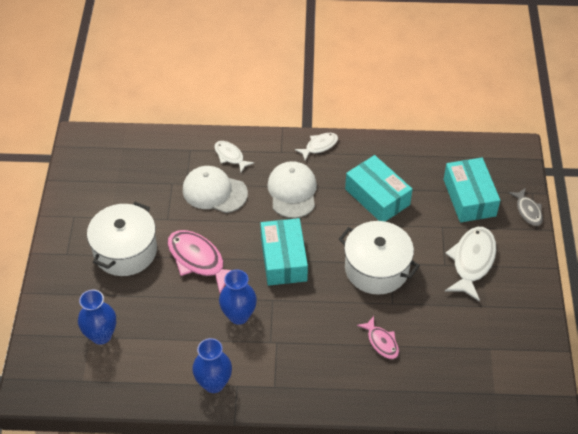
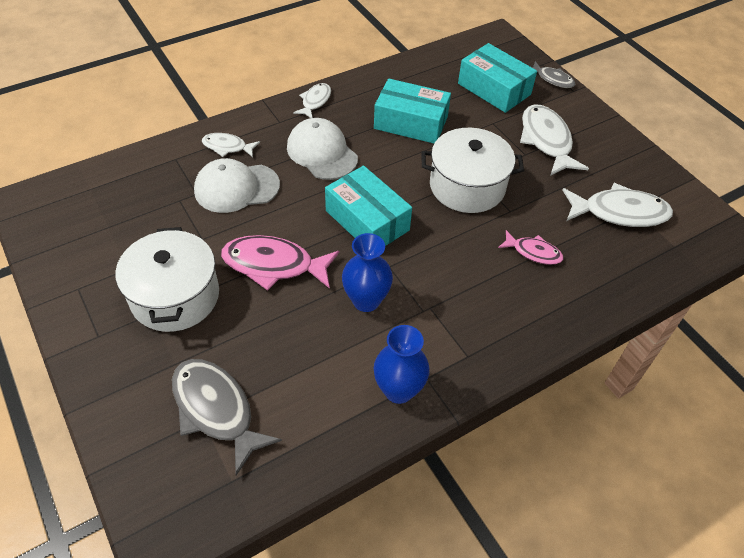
camera: 35 degrees left, 0 degrees up
blue vase [78,289,116,345] -> grey fish [172,359,282,475]
none -> white fish [562,183,673,227]

